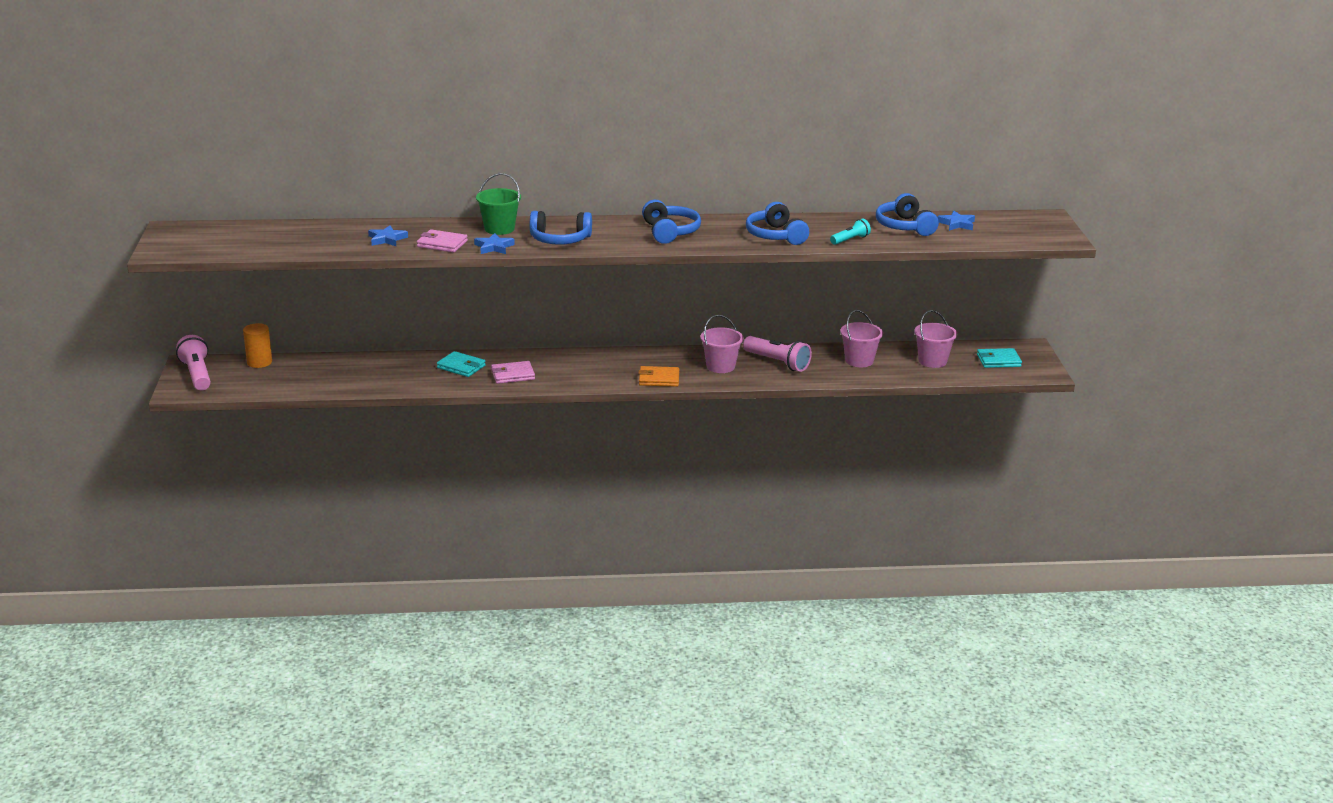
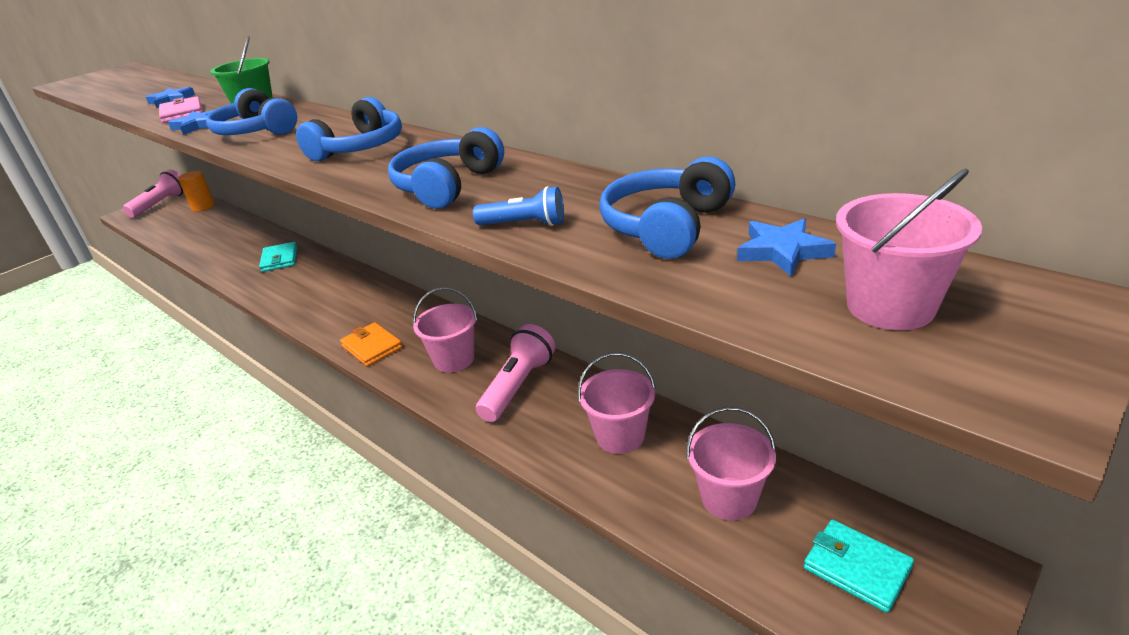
camera: 50 degrees right, 5 degrees up
pink wallet [491,361,535,384] -> none
pink flashlight [743,336,812,372] -> pink flashlight turned 150 degrees counterclockwise [476,324,556,422]
turquoise flashlight [830,219,871,245] -> blue flashlight [473,186,564,226]
none -> pink bucket [836,169,982,330]

